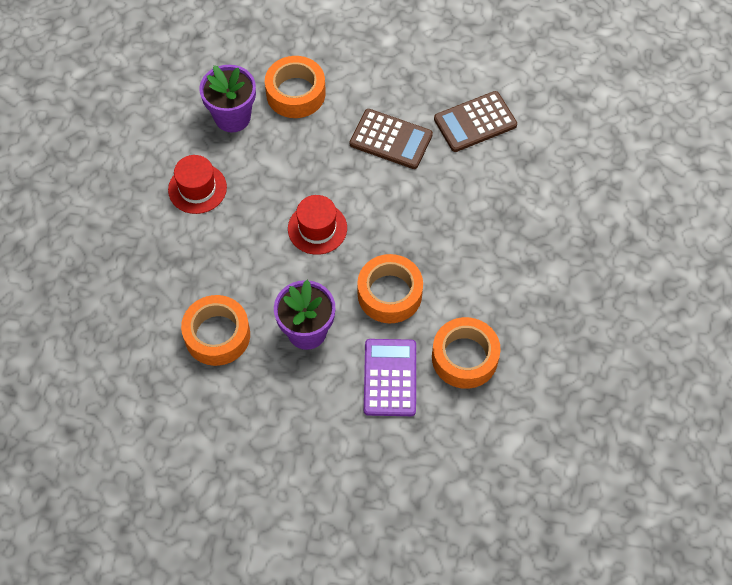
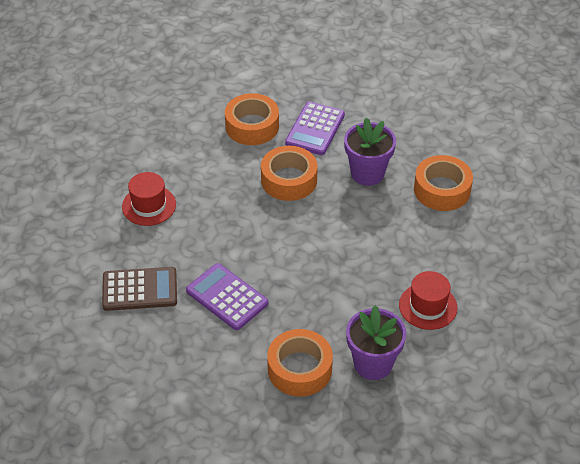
camera: 160 degrees left, 15 degrees down
red hat [288,195,347,255] -> red hat moved to [122,172,176,226]
brown calculator [350,109,433,169] -> purple calculator [186,263,268,330]

